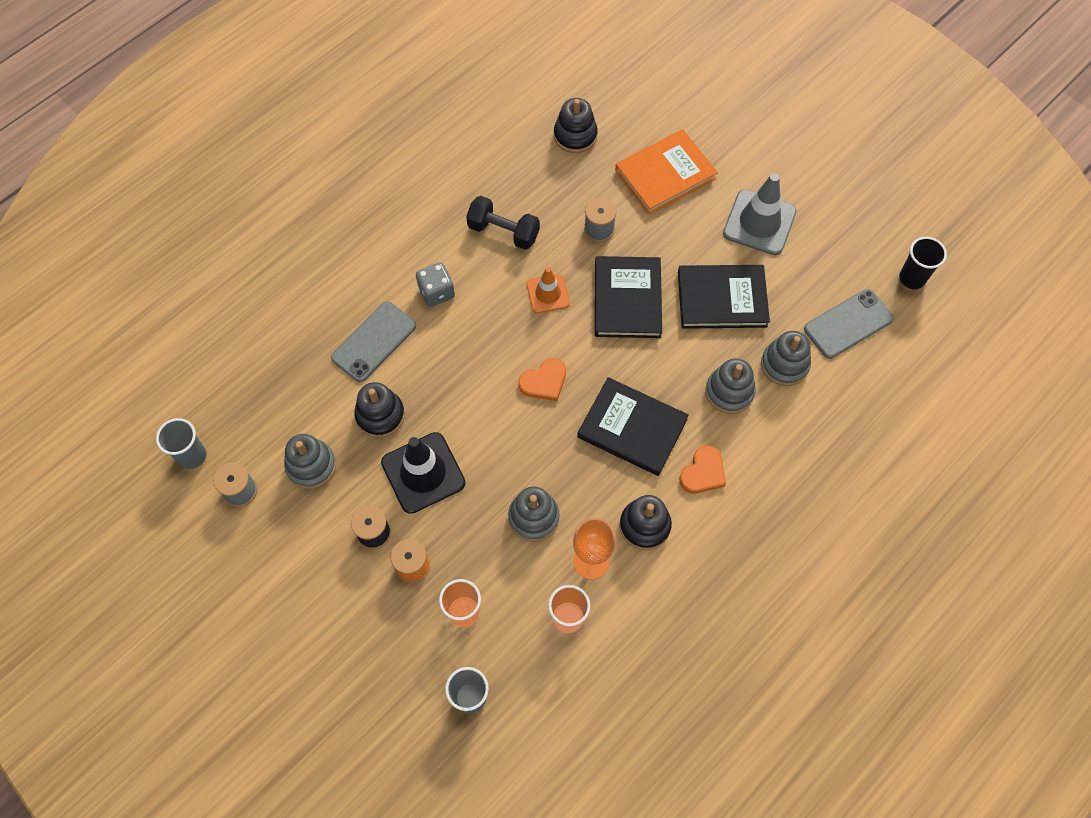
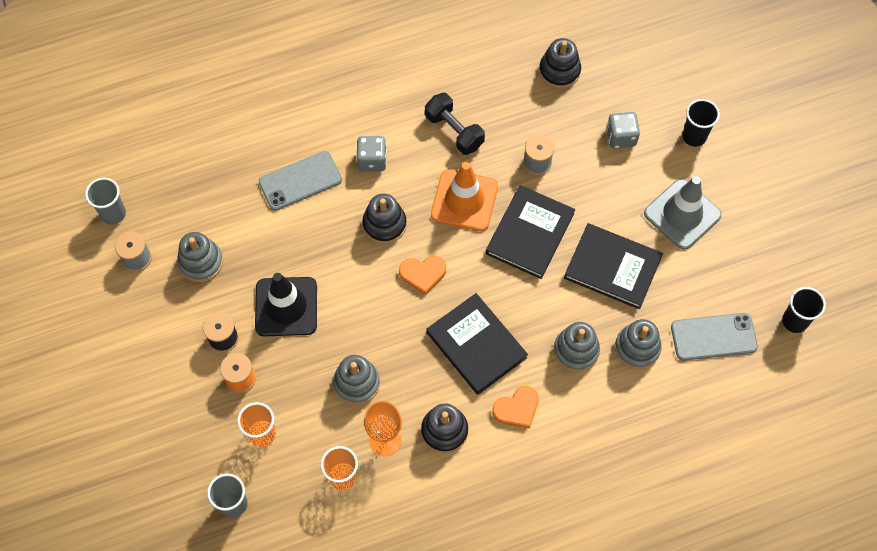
camera: 25 degrees right, 0 degrees up
black stacking toy [354,382,405,438] -> black stacking toy moved to [362,194,407,244]
orange traffic cone [527,267,570,313] -> orange traffic cone [431,162,498,231], size x1.66
orange book [615,129,718,214] -> grey dice [606,112,640,149]
none -> black cup [682,99,720,147]

